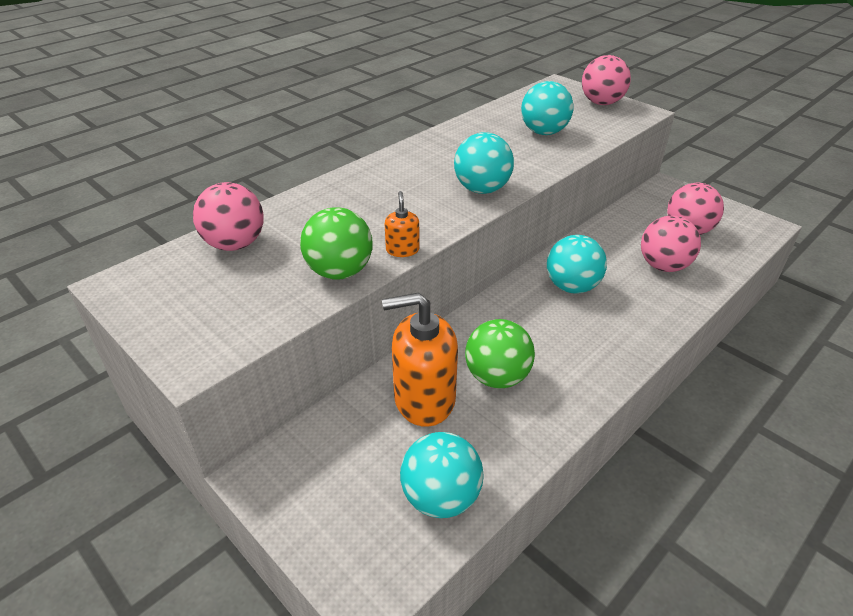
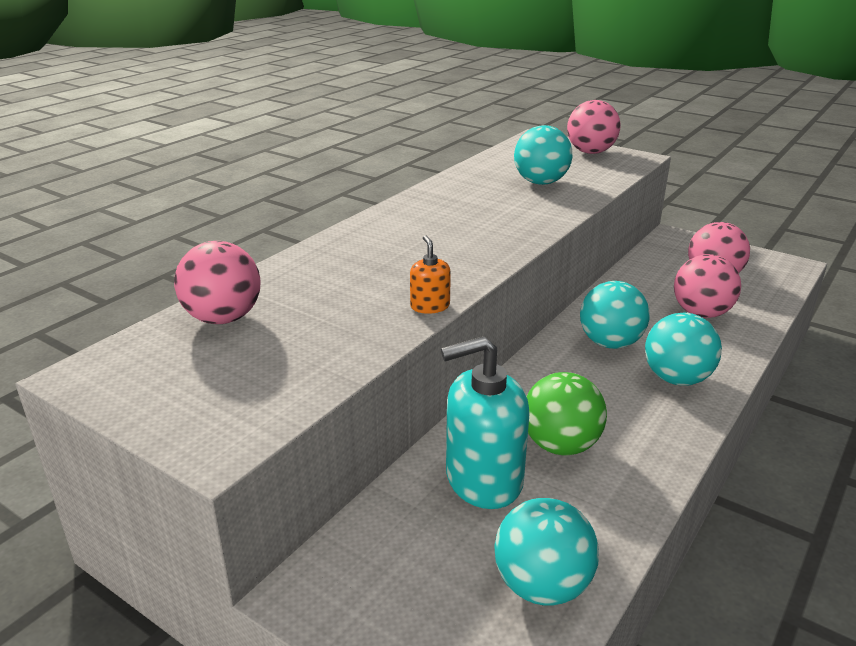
camera: 10 degrees left, 10 degrees down
green ball [300,207,372,280] -> none
orange soap dispenser [382,293,458,427] -> turquoise soap dispenser [441,336,530,509]
turquoise ball [454,132,514,194] -> turquoise ball moved to [645,313,722,386]

